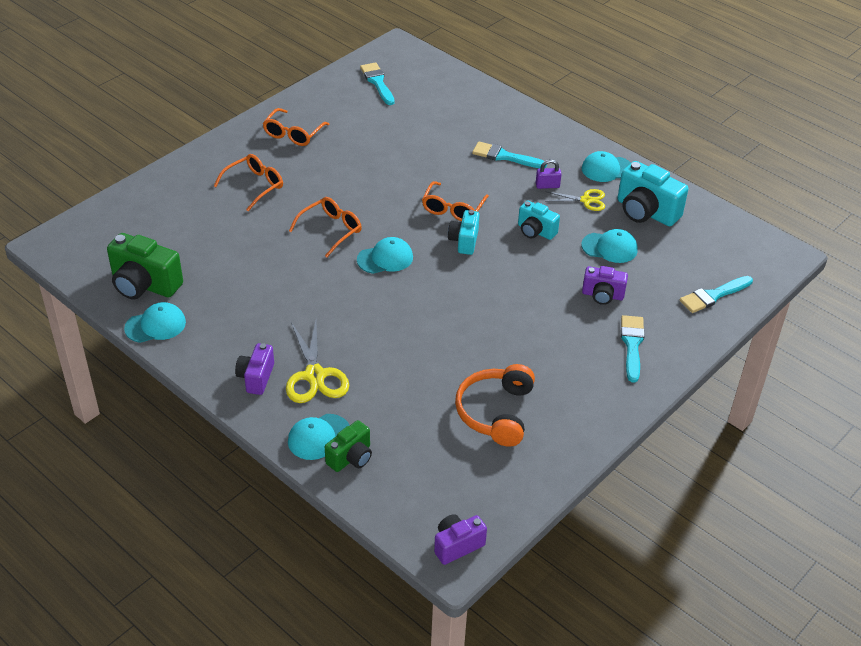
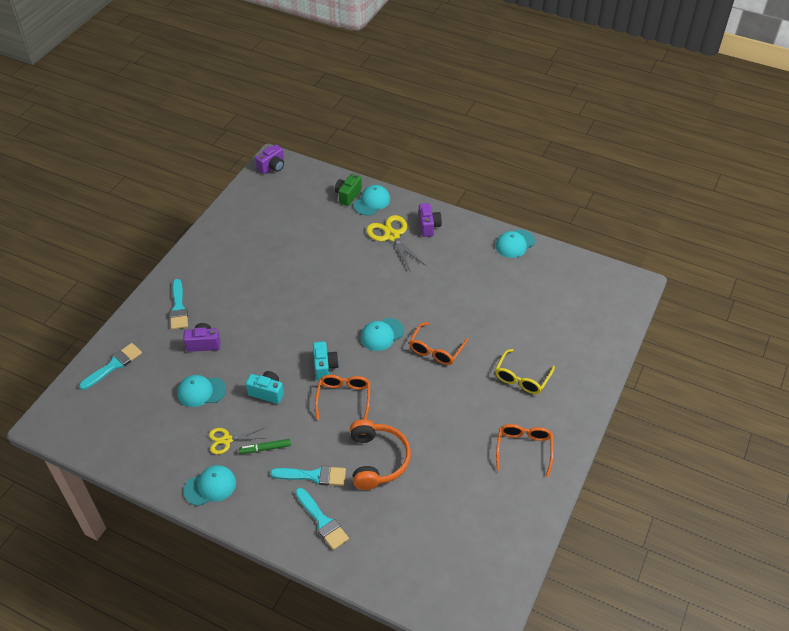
camera: 165 degrees right, 5 degrees up
green camera [107,233,183,299] -> none
orange glasses [214,154,283,211] -> yellow glasses [495,349,555,394]
turquoise brush [360,62,395,105] -> turquoise brush moved to [295,488,349,550]
orange headphones [455,364,535,447] -> orange headphones moved to [350,419,411,490]
purple padlock [536,159,562,189] -> green marker [239,439,291,454]
turquoise camera [617,161,688,226] -> none

